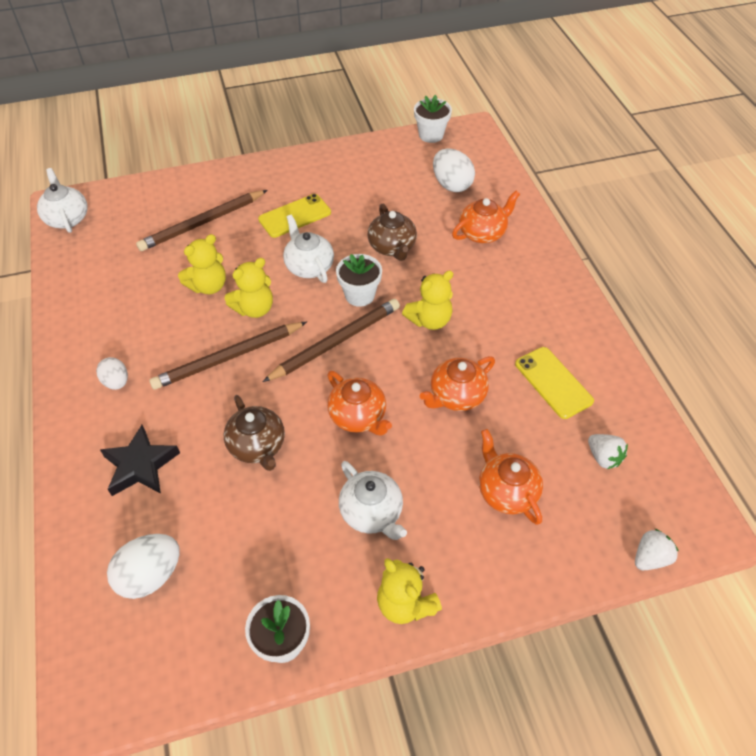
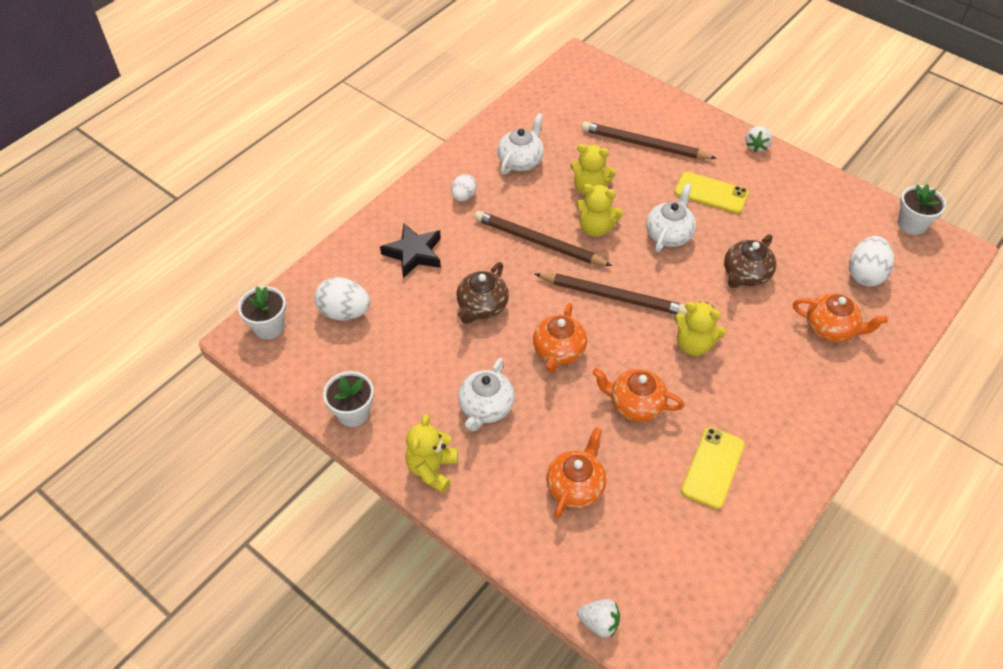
camera: 55 degrees right, 0 degrees up
white teapot [37,168,88,233] -> white teapot moved to [497,113,544,174]
white flower pot [336,254,382,307] -> white flower pot moved to [238,286,286,339]
white strawberry [588,434,628,469] -> white strawberry moved to [745,126,772,152]

